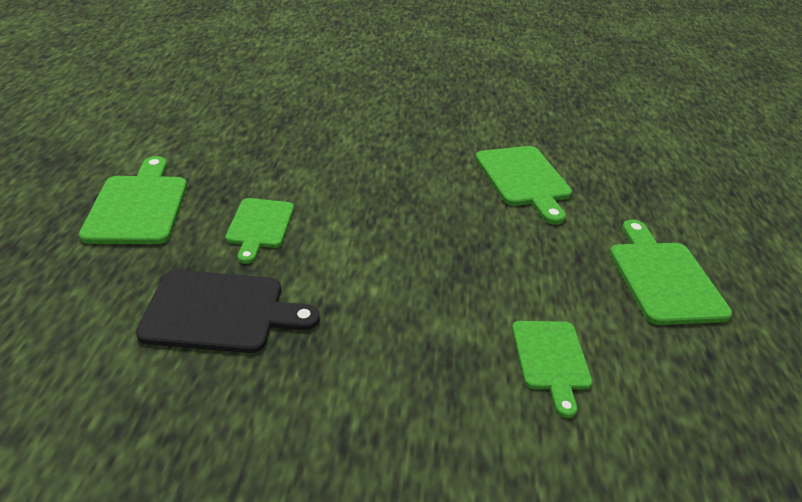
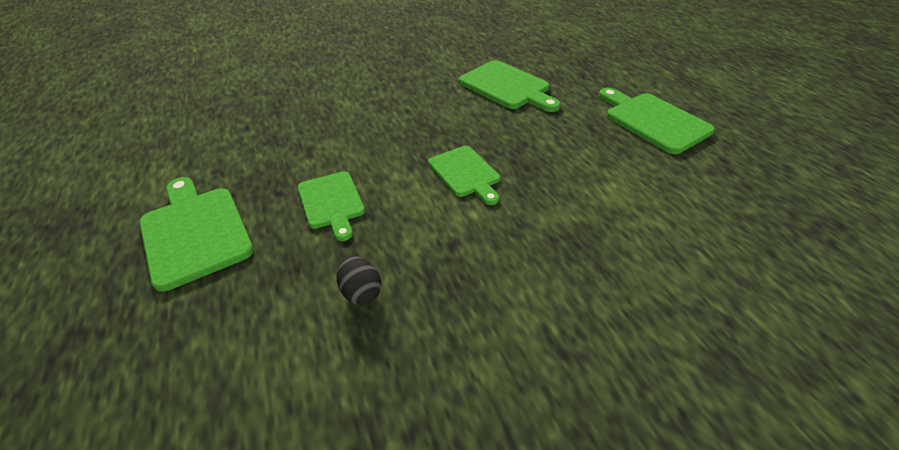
camera: 25 degrees left, 5 degrees up
black cutting board [136,269,320,353] -> black egg [336,256,381,305]
green cutting board [512,321,593,418] -> green cutting board moved to [428,146,500,205]

